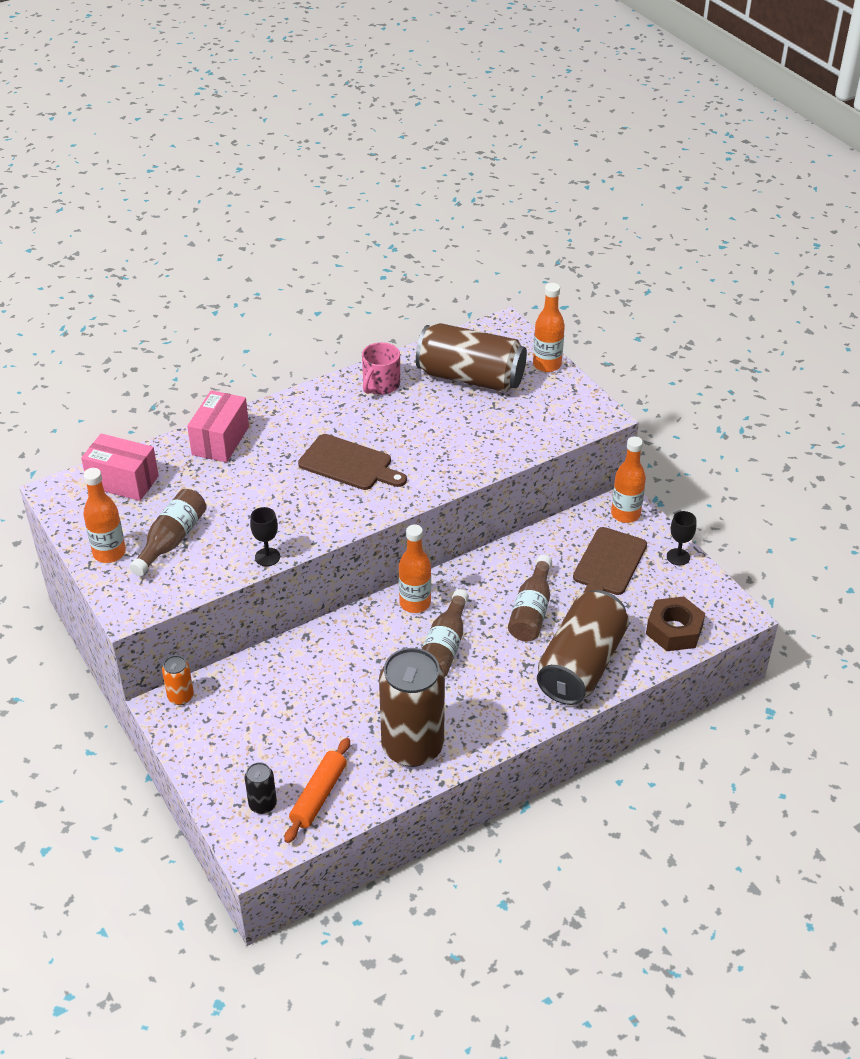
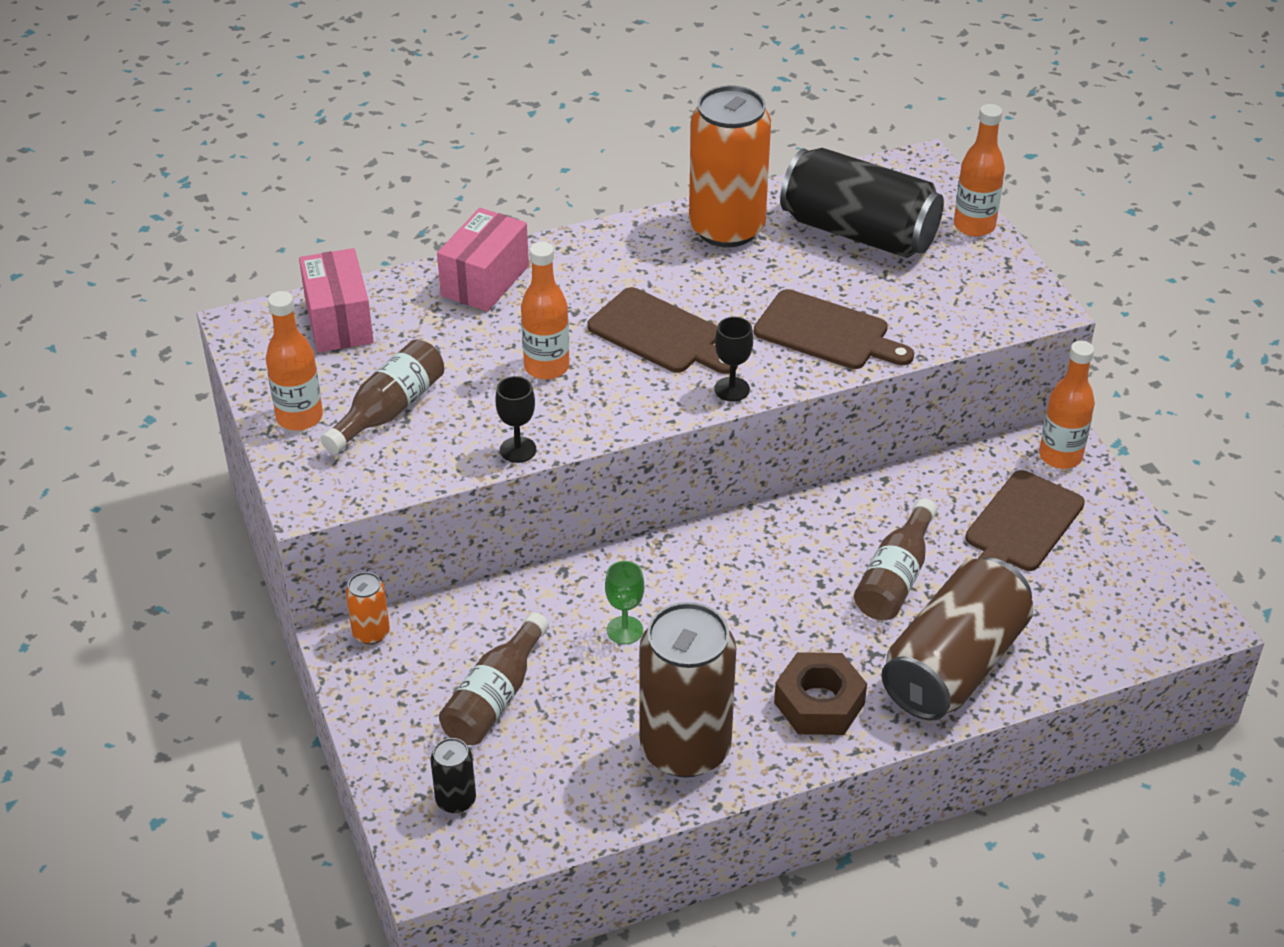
camera: 10 degrees right, 0 degrees up
pink box [81,433,159,501] -> pink box turned 45 degrees clockwise [299,248,374,352]
orange rolling pin [284,738,350,843] -> none
pink mug [362,342,400,395] -> orange can [689,85,771,247]
orange bottle [399,524,431,613] -> orange bottle moved to [521,242,570,380]
brown can [416,323,527,392] -> black can [780,148,944,258]
brown bottle [422,589,469,677] -> brown bottle moved to [439,612,549,745]
brown nut [646,596,705,651] -> brown nut moved to [774,652,867,735]
black goblet [667,511,696,566] -> black goblet moved to [714,317,753,402]
none -> green goblet [605,561,644,644]
none -> brown cutting board [754,289,914,369]

